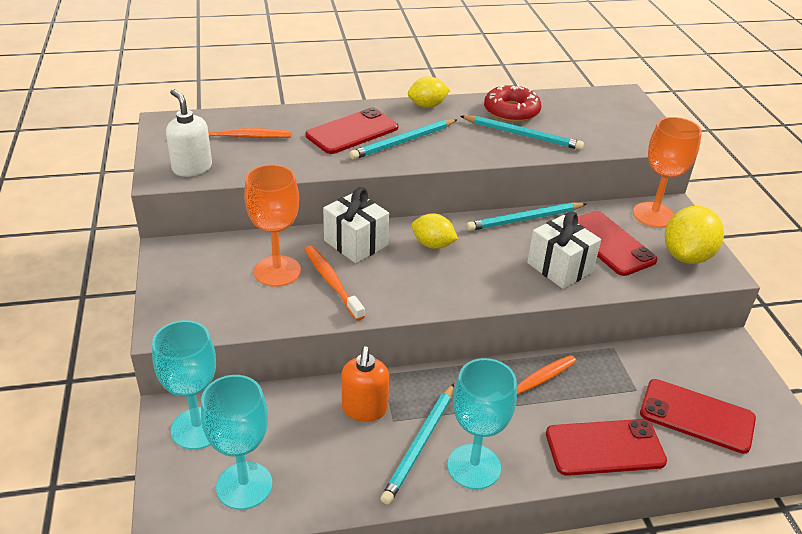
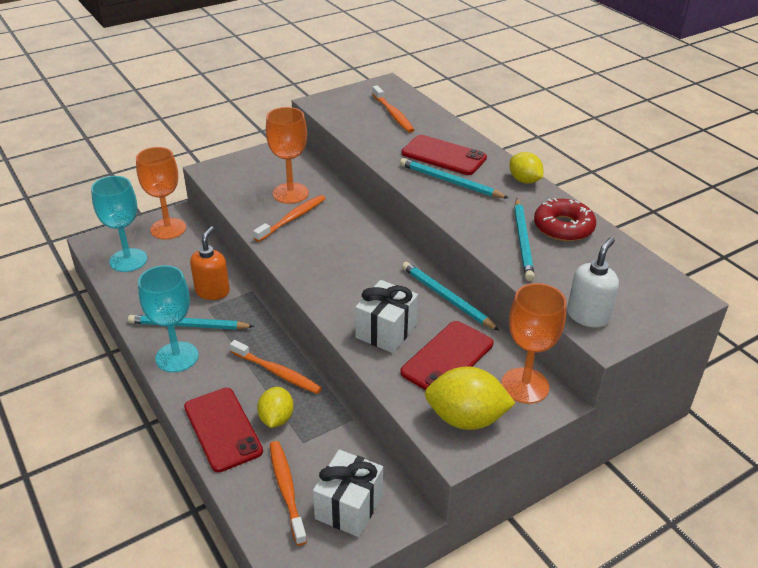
camera: 70 degrees right, 0 degrees up
turquoise goblet [152,320,216,450] -> orange goblet [136,147,186,240]
white soap dispenser [166,89,212,177] -> white soap dispenser moved to [567,237,619,328]
white gift [323,187,389,263] -> white gift moved to [313,450,383,537]
orange soap dispenser [342,346,389,422] -> orange soap dispenser turned 120 degrees clockwise [190,226,230,300]
yellow lemon [412,213,458,249] -> yellow lemon moved to [257,387,294,428]
red phone [640,379,756,454] -> orange toothbrush [270,441,307,546]

